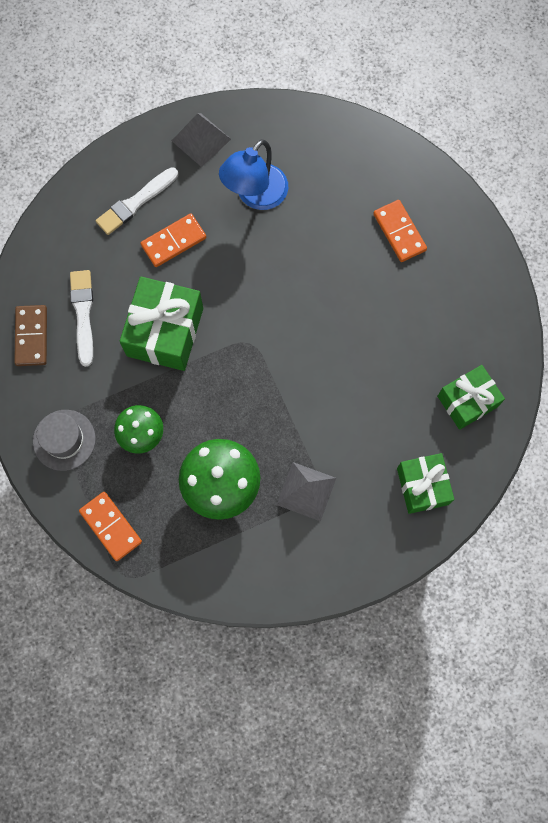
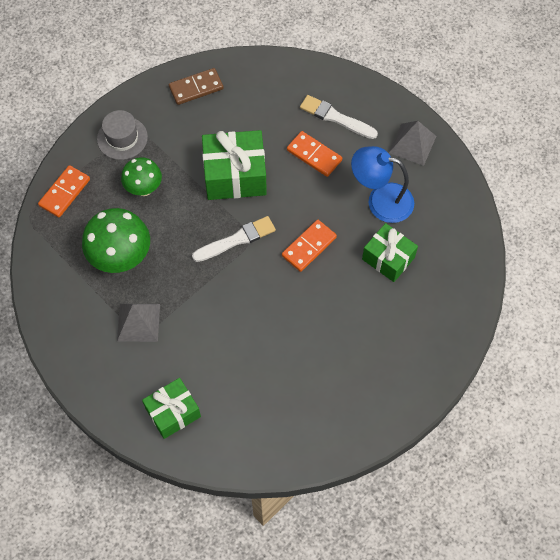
camera: 70 degrees right, 10 degrees down
white brush [70,270,93,367] -> white brush moved to [192,216,276,262]
orange domino [373,200,427,262] -> orange domino moved to [282,220,337,272]
green gift [437,365,505,430] -> green gift moved to [362,223,418,282]

